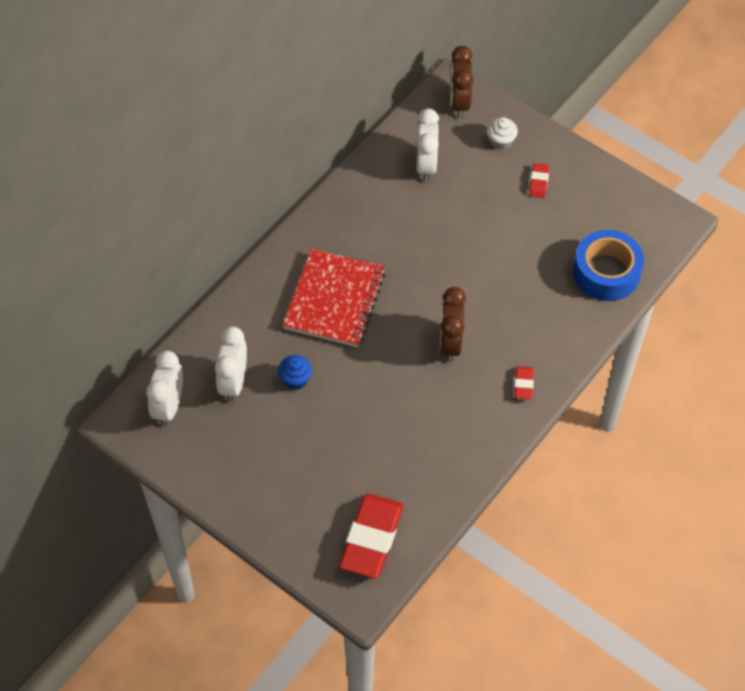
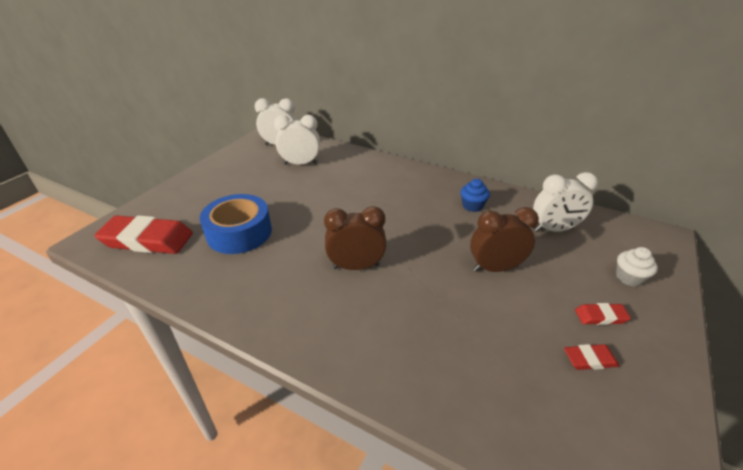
camera: 80 degrees right, 20 degrees down
blue cupcake [278,355,312,390] -> blue cupcake moved to [460,179,490,212]
red notebook [282,249,386,347] -> none
brown clock [450,46,473,118] -> brown clock moved to [470,207,539,272]
red eraser [514,366,534,399] -> red eraser moved to [564,344,619,370]
blue tape [573,230,644,301] -> blue tape moved to [200,194,272,254]

